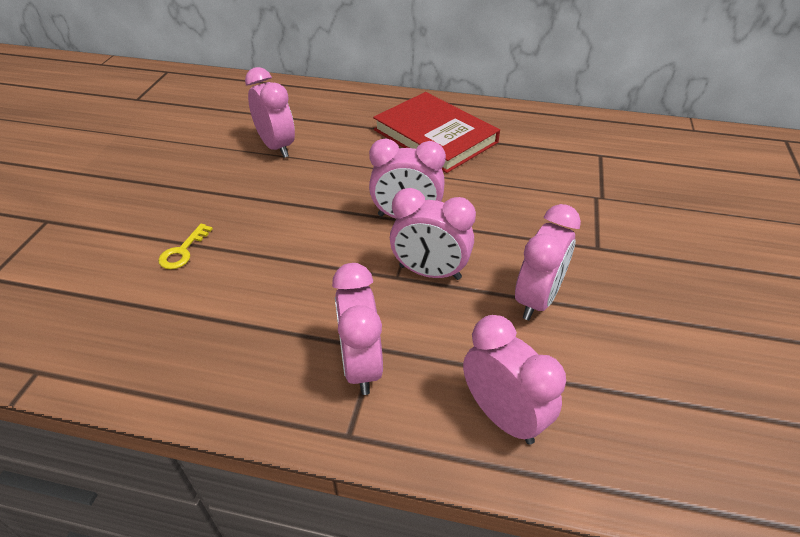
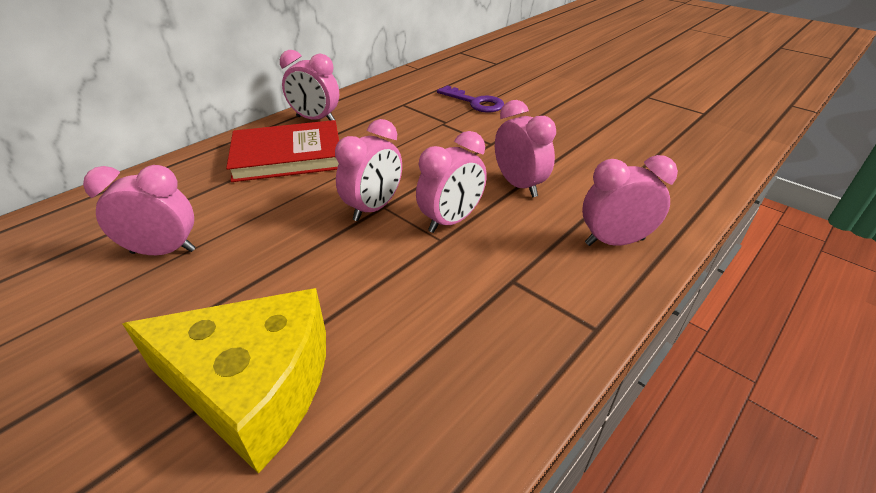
camera: 60 degrees left, 5 degrees down
yellow key [158,224,213,269] -> yellow cheese [123,288,326,474]
pink clock [332,263,383,395] -> pink clock moved to [280,50,339,121]
none -> purple key [437,85,504,113]

